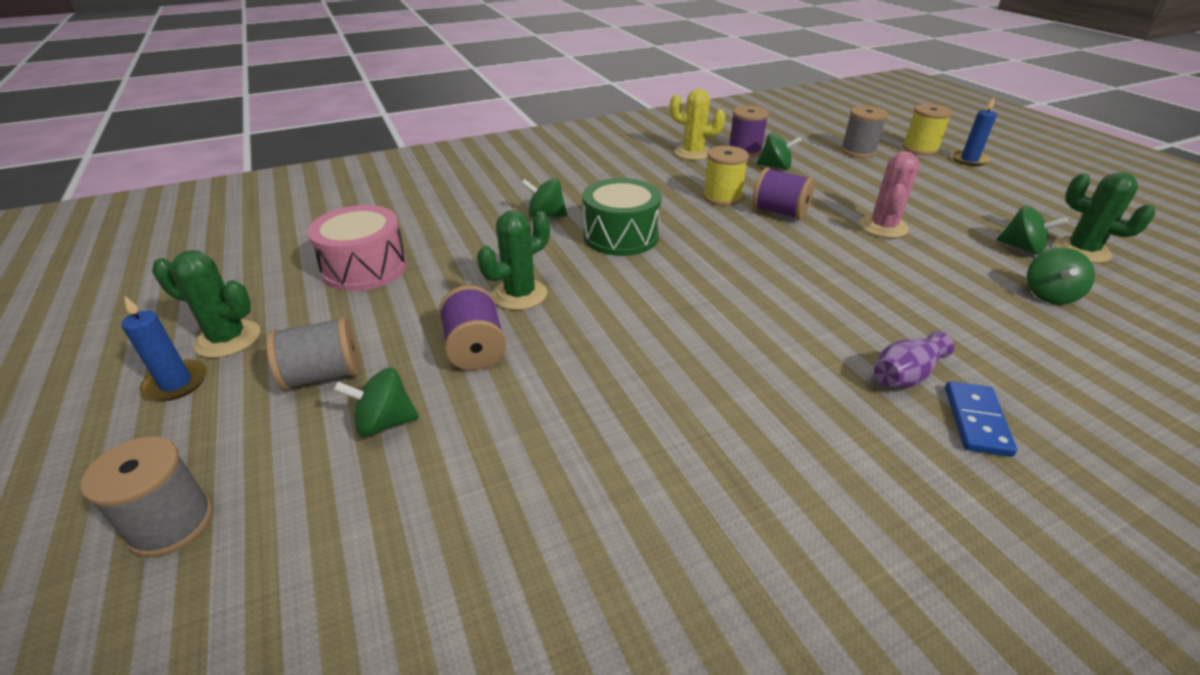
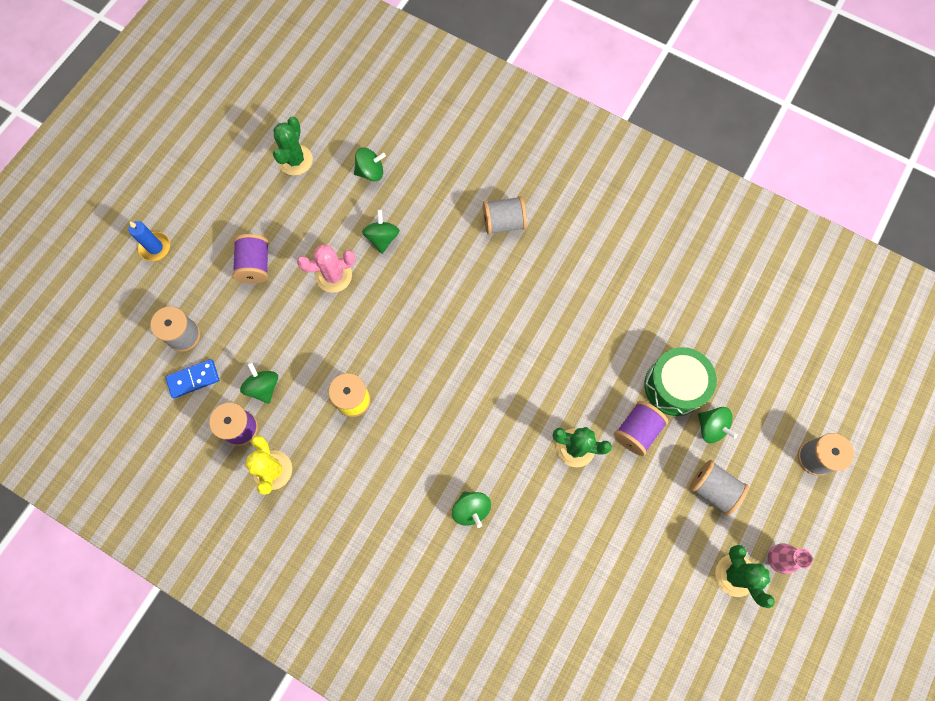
camera: 125 degrees left, 35 degrees up
blue candle [121,295,207,401] -> pink vase [768,543,813,574]
pink drum [307,205,407,291] -> none
green drum [583,178,662,256] -> green drum moved to [644,347,717,416]
purple spool [752,167,815,220] -> purple spool moved to [232,234,269,284]
purple vase [874,331,954,388] -> grey spool [483,196,527,235]
yellow spool [903,104,953,155] -> none
blue domino [945,381,1017,457] -> blue domino moved to [165,359,219,398]
green spinning top [997,205,1068,255] -> green spinning top moved to [362,210,400,254]

